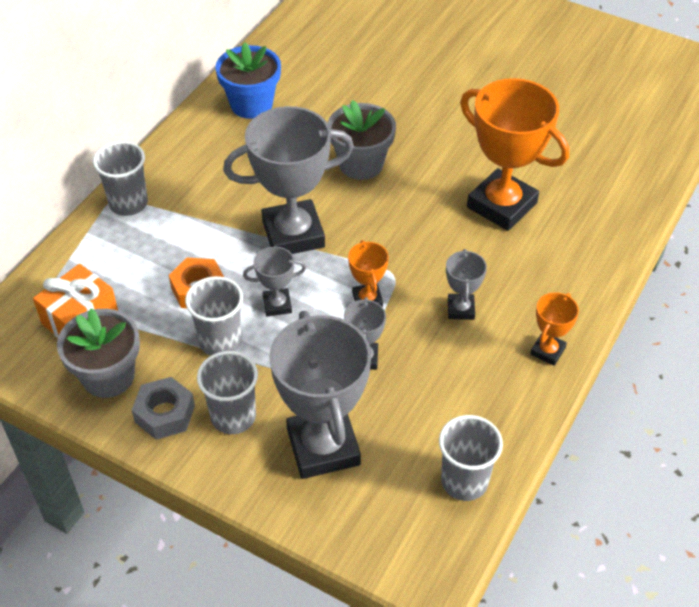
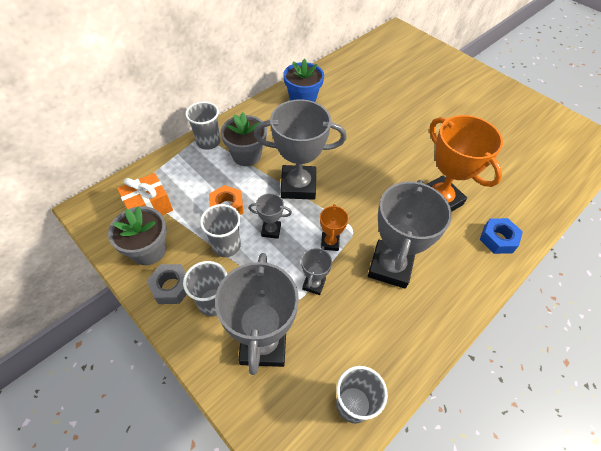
camera: 15 degrees right, 5 degrees up
grey flower pot [328,100,396,180] -> grey flower pot moved to [221,112,267,166]
grey trophy [446,249,487,320] -> grey trophy [368,180,452,289], size x2.13
orange trophy [530,292,579,366] -> none
none -> blue nut [480,218,523,254]

